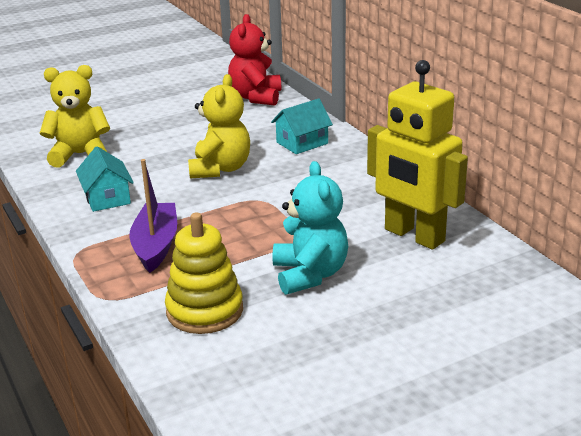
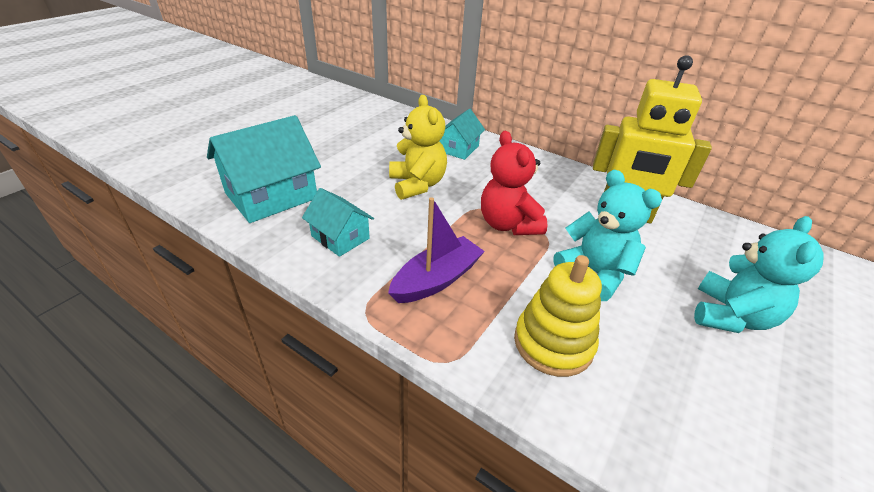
camera: 30 degrees left, 10 degrees up
yellow teddy bear [40,65,110,168] -> turquoise house [207,115,321,223]
purple boat [129,159,177,273] -> purple boat turned 75 degrees clockwise [388,197,485,303]
red teddy bear [228,14,281,106] -> red teddy bear moved to [481,131,547,235]
none -> turquoise teddy bear [694,216,823,333]

